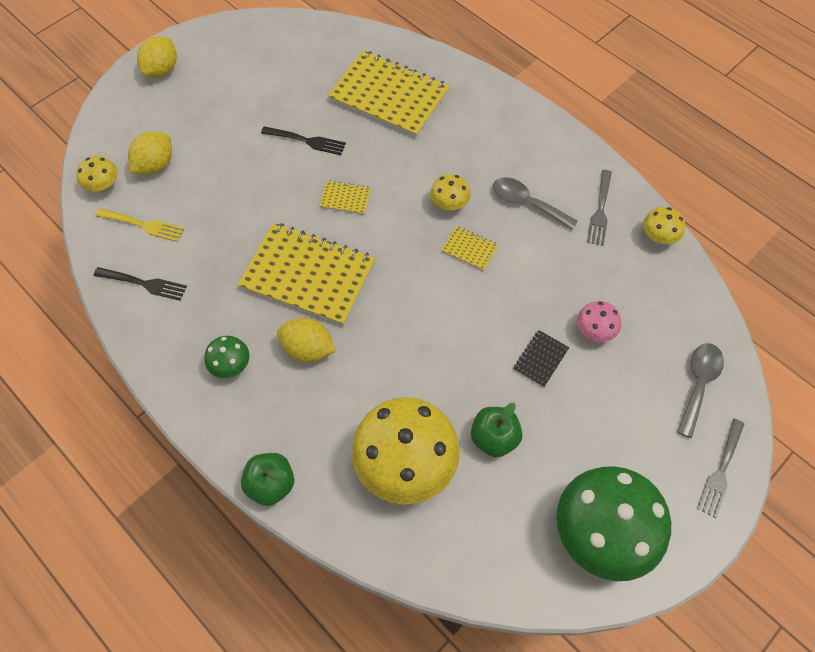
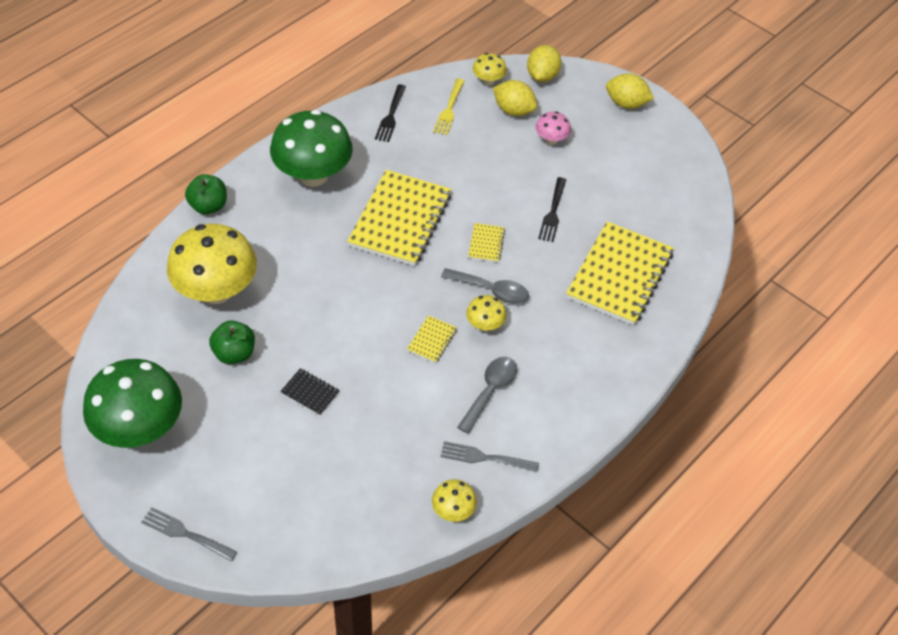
camera: 85 degrees right, 10 degrees down
green mushroom [204,336,249,378] -> green mushroom [270,110,353,187], size x2.20
yellow lemon [277,318,336,363] -> yellow lemon moved to [527,45,561,82]
pink mushroom [577,301,621,342] -> pink mushroom moved to [536,112,571,145]
grey spoon [678,343,724,438] -> grey spoon moved to [441,268,529,304]

